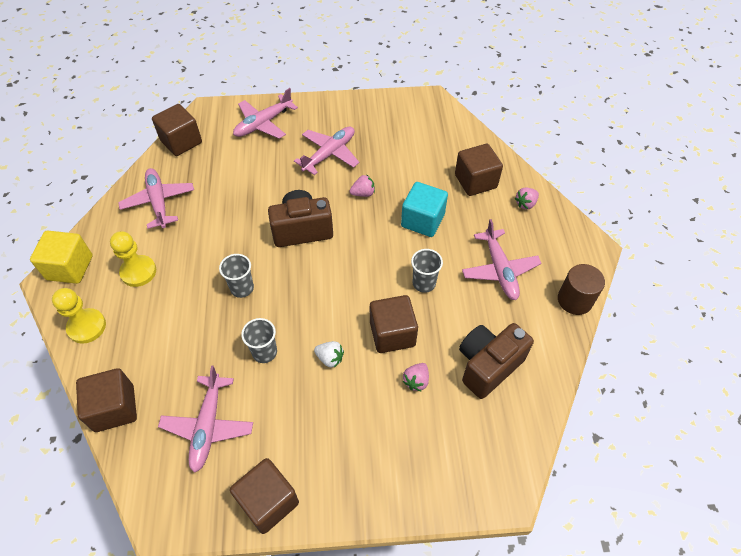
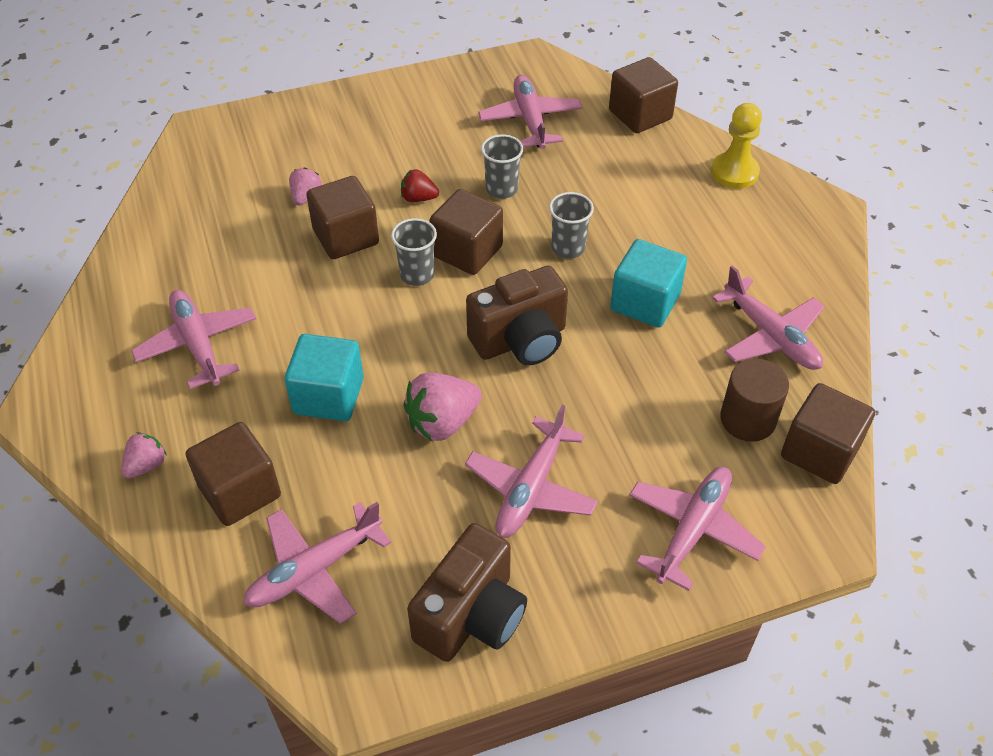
camera: 165 degrees right, 5 degrees down
yellow cube [30,231,93,284] -> none
yellow pawn [110,231,156,287] -> none
brown cube [230,458,299,534] -> brown cube moved to [429,189,503,275]
white strawberry [314,341,344,368] -> red strawberry [401,169,439,202]
pink strawberry [350,175,375,197] -> pink strawberry [403,373,482,441], size x1.74
grey cup [411,249,443,293] -> grey cup moved to [391,218,437,286]
brown camera [459,323,534,399] -> brown camera moved to [407,523,527,662]
brown cylinder [558,264,605,315] -> brown cylinder moved to [720,359,789,442]
none -> pink plane [243,502,391,624]
none -> turquoise cube [610,239,687,328]

